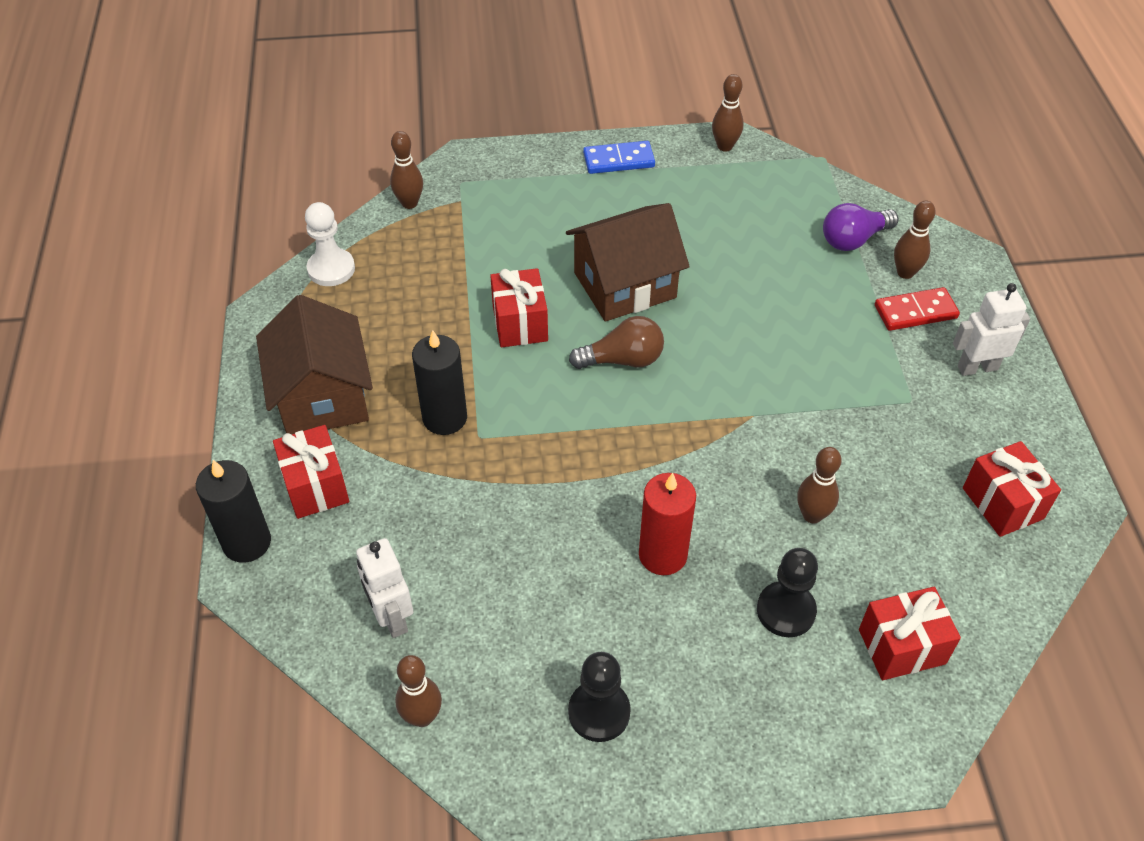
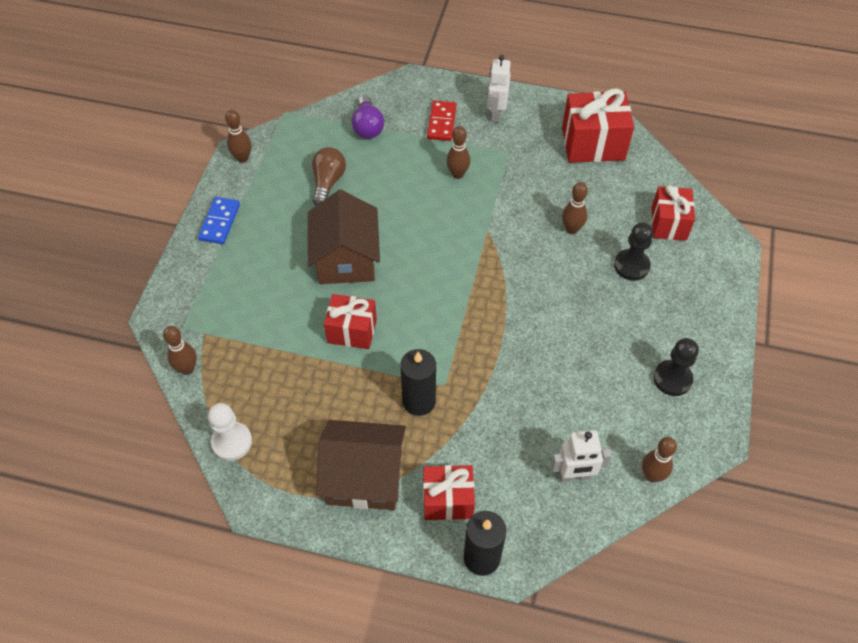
camera: 70 degrees left, 5 degrees up
brown light bulb [569,316,664,369] -> brown light bulb moved to [312,147,346,206]
red candle [639,473,696,575] -> none
brown bowling pin [894,201,936,279] -> brown bowling pin moved to [446,126,470,179]
red gift [963,441,1061,537] -> red gift [562,88,634,163], size x1.52

